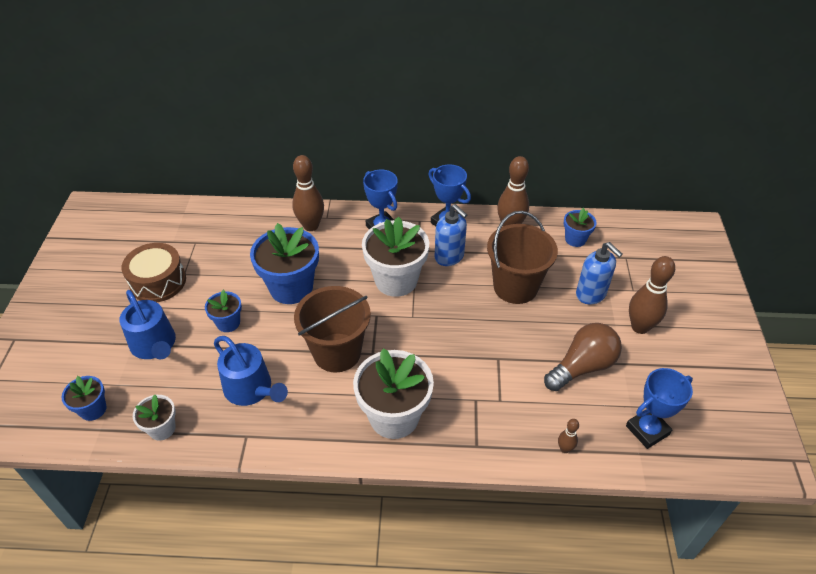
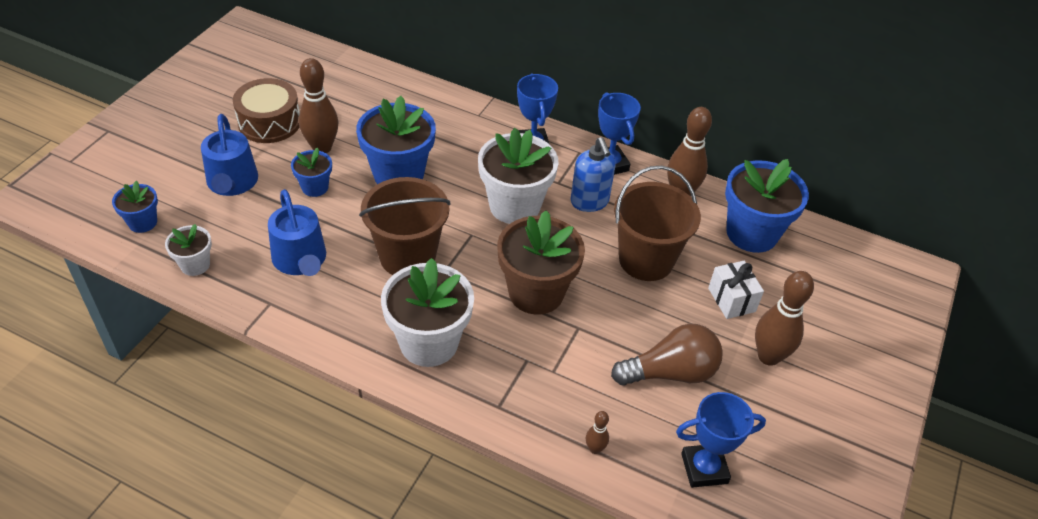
camera: 20 degrees right, 0 degrees up
brown bowling pin [292,155,324,231] -> brown bowling pin moved to [299,58,338,153]
blue flower pot [564,208,597,247] -> blue flower pot [725,159,809,253], size x1.94
blue soap dispenser [576,242,623,305] -> white gift [708,261,764,319]
none -> brown flower pot [497,210,585,315]

